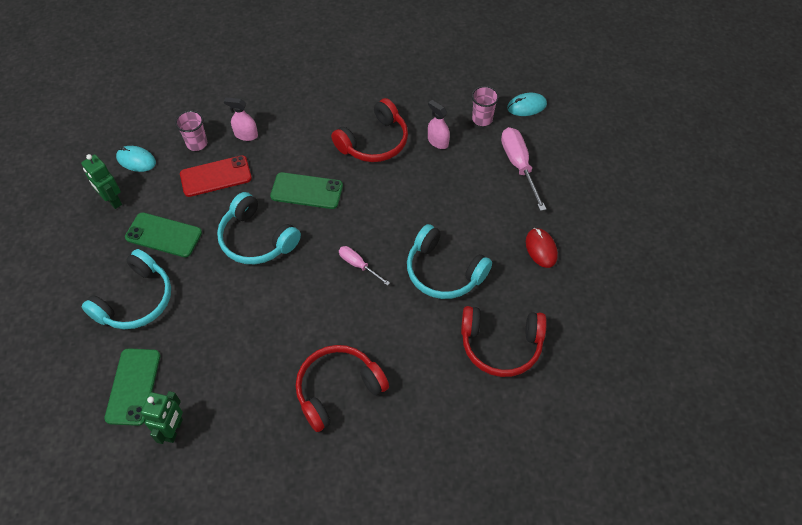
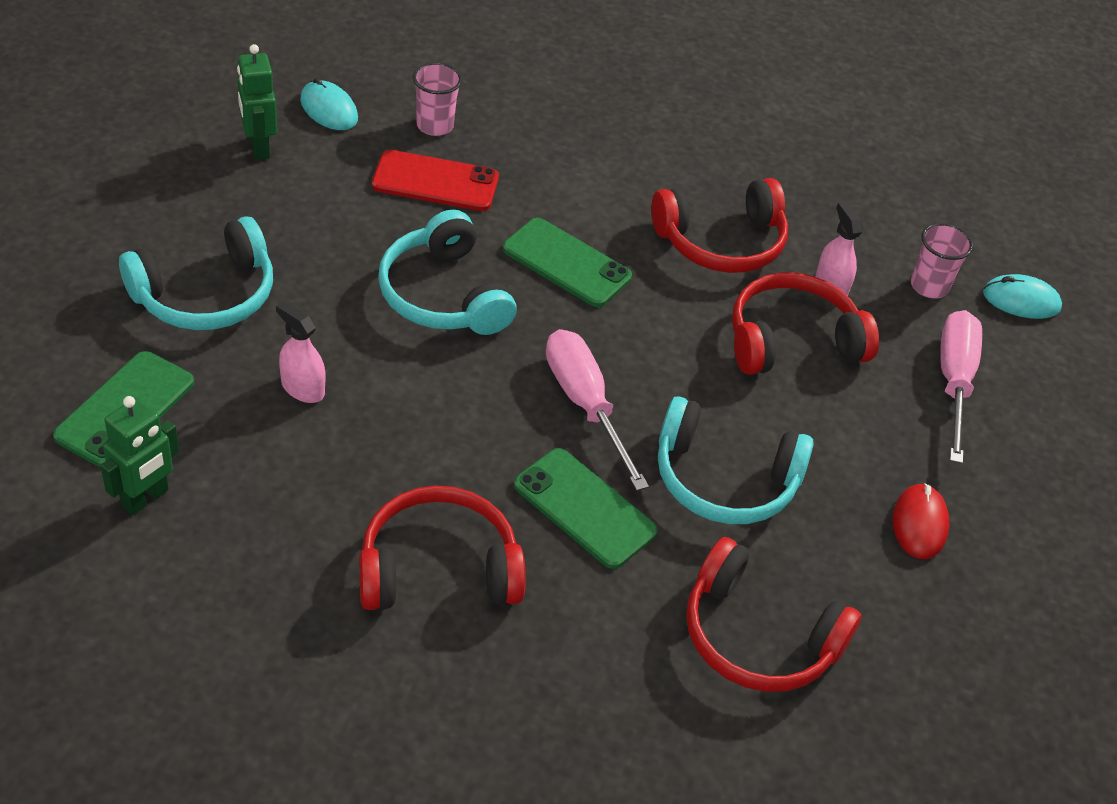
camera: 20 degrees right, 10 degrees down
green phone [125,212,202,258] -> green phone moved to [514,448,658,569]
pink spray bottle [224,97,258,141] -> pink spray bottle moved to [276,300,325,403]
pink screwdriver [339,246,390,286] -> pink screwdriver [546,329,649,491], size x1.74
turquoise headphones [407,224,492,299] -> turquoise headphones turned 45 degrees counterclockwise [658,396,814,524]
none -> red headphones [732,272,879,375]

